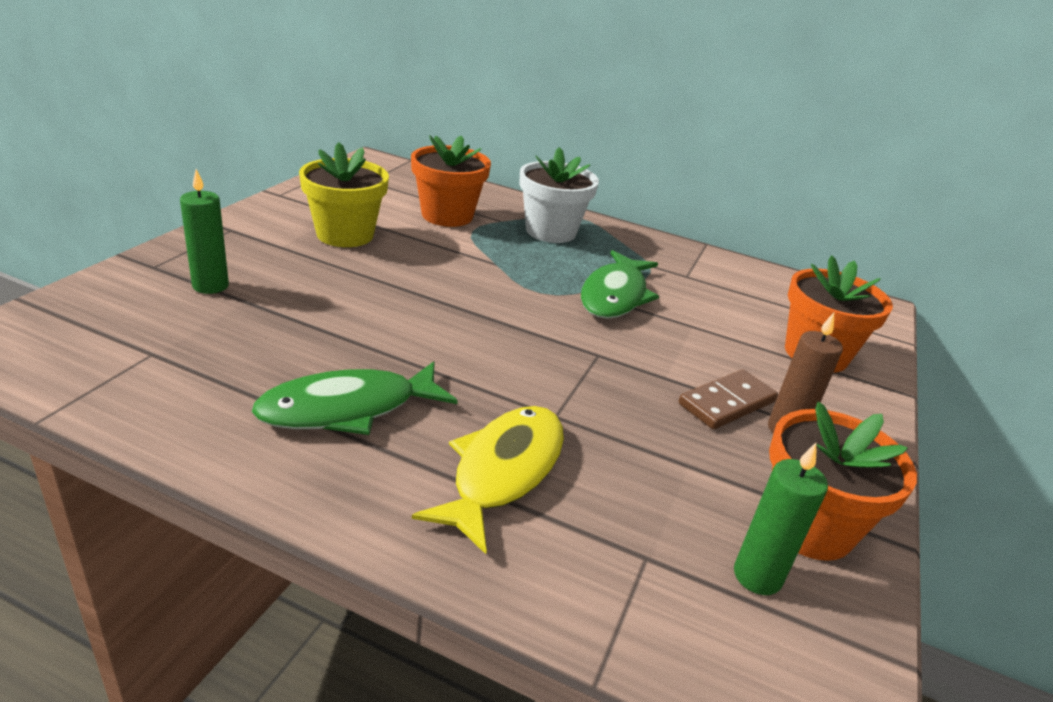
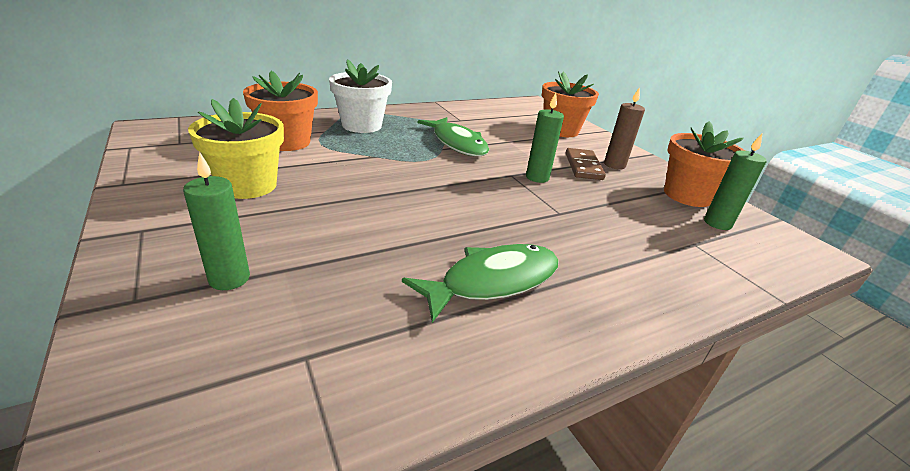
camera: 50 degrees left, 0 degrees up
green fish [252,361,458,435] -> green fish turned 135 degrees counterclockwise [402,244,559,323]
yellow fish [412,406,564,554] -> none
none -> green candle [526,93,564,183]

